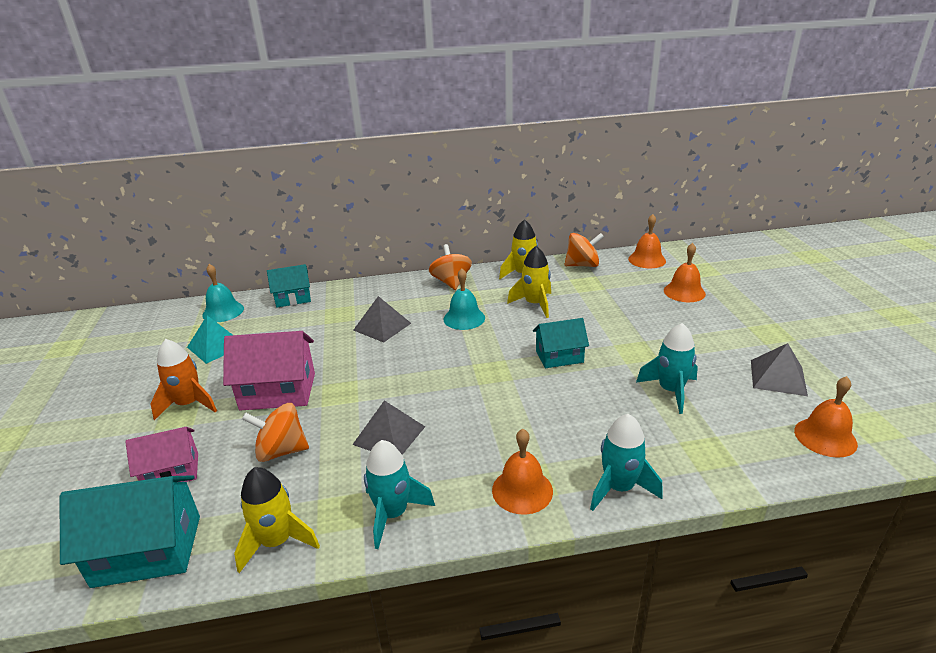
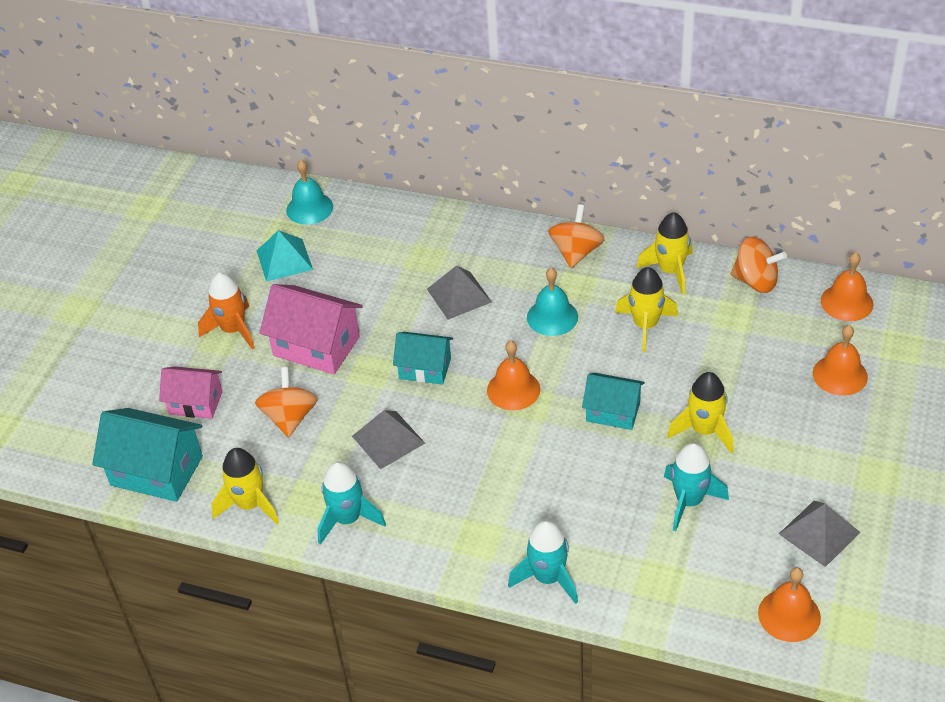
camera: 30 degrees right, 15 degrees up
orange spinning top [242,403,309,462] -> orange spinning top turned 60 degrees clockwise [255,367,318,437]
turquoise house [267,264,311,308] -> turquoise house moved to [393,332,453,384]
orange bell [492,429,553,515] -> orange bell moved to [487,341,540,410]
none -> yellow rocket [667,372,734,454]

